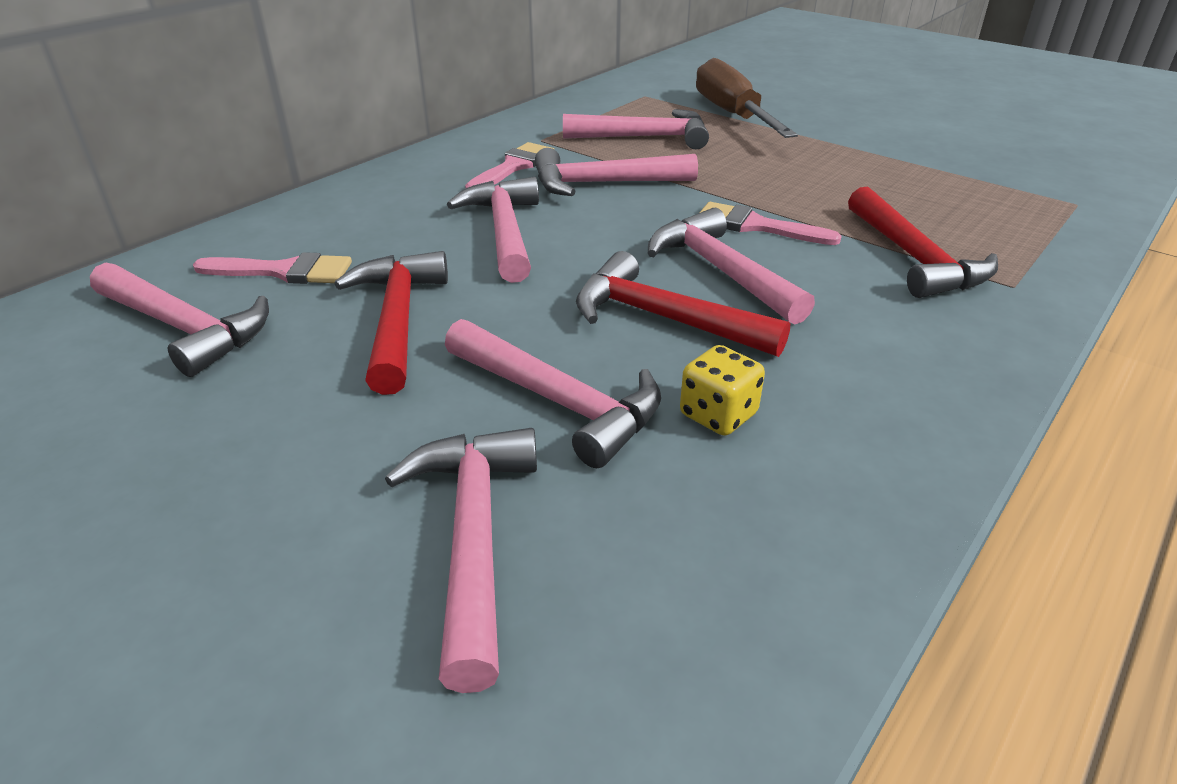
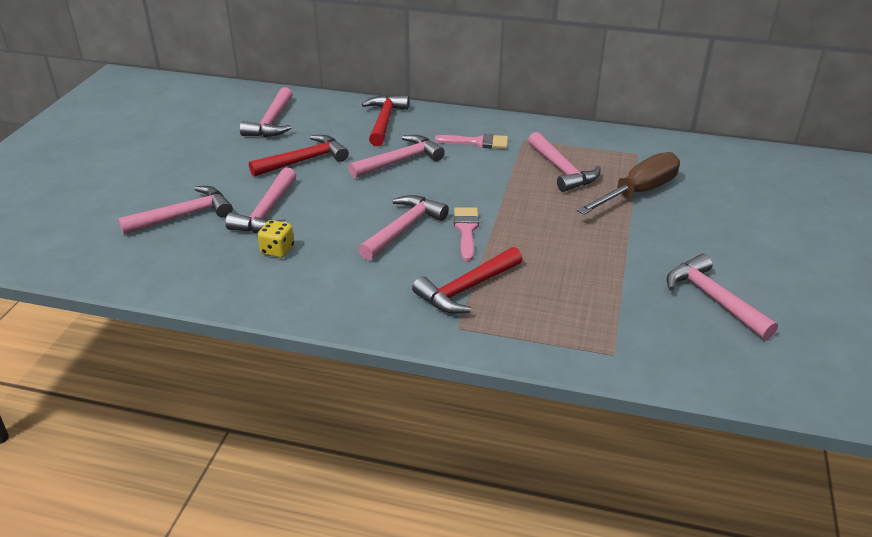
camera: 65 degrees right, 0 degrees up
pink brush [193,252,352,284] -> none
pink hammer [535,148,698,196] -> pink hammer moved to [667,254,778,340]
red hammer [576,251,790,357] -> red hammer moved to [362,95,409,146]

